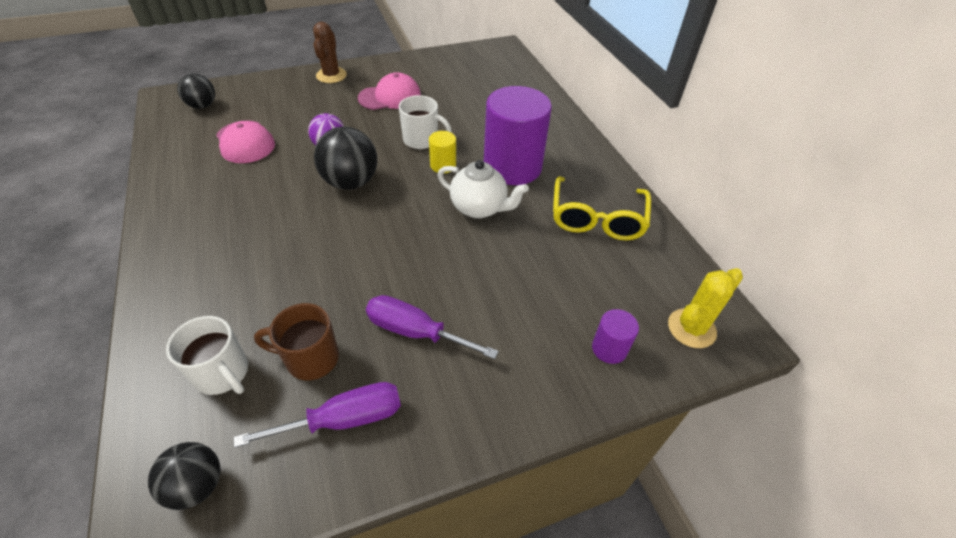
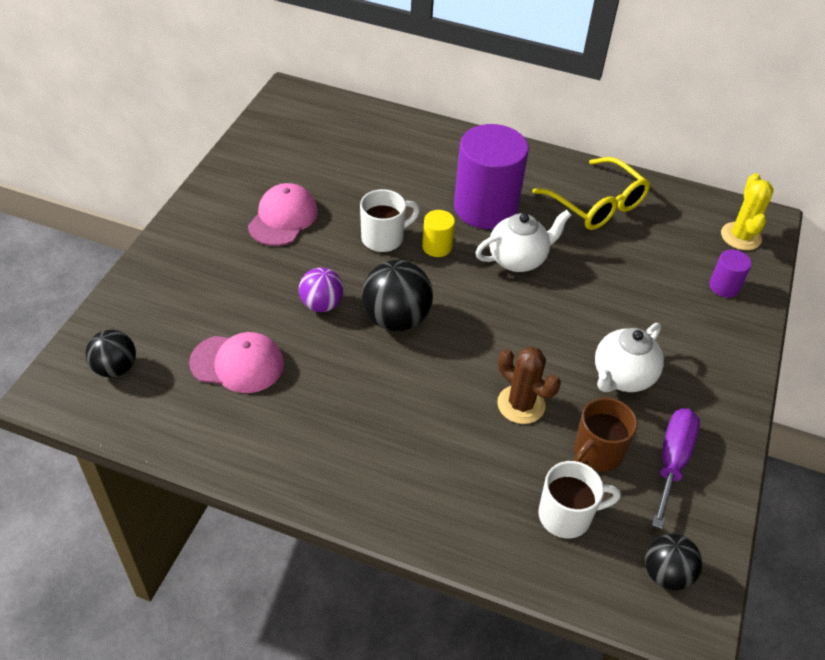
camera: 50 degrees left, 0 degrees up
brown cactus [313,22,347,83] -> brown cactus moved to [497,347,561,424]
purple screwdriver [366,295,499,359] -> white teapot [595,323,664,392]

